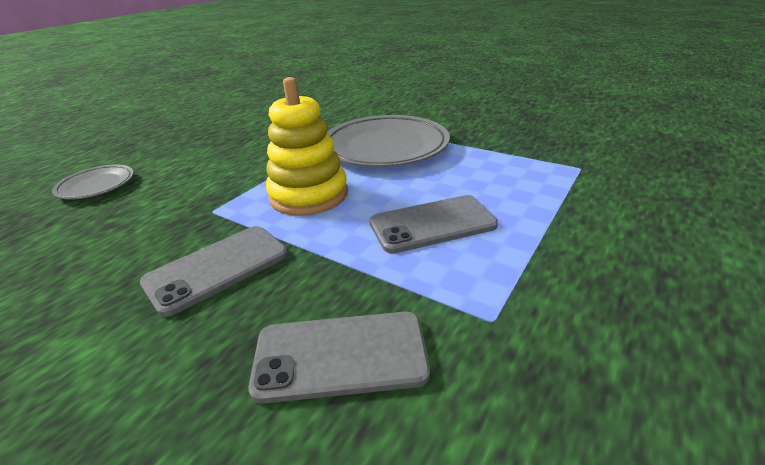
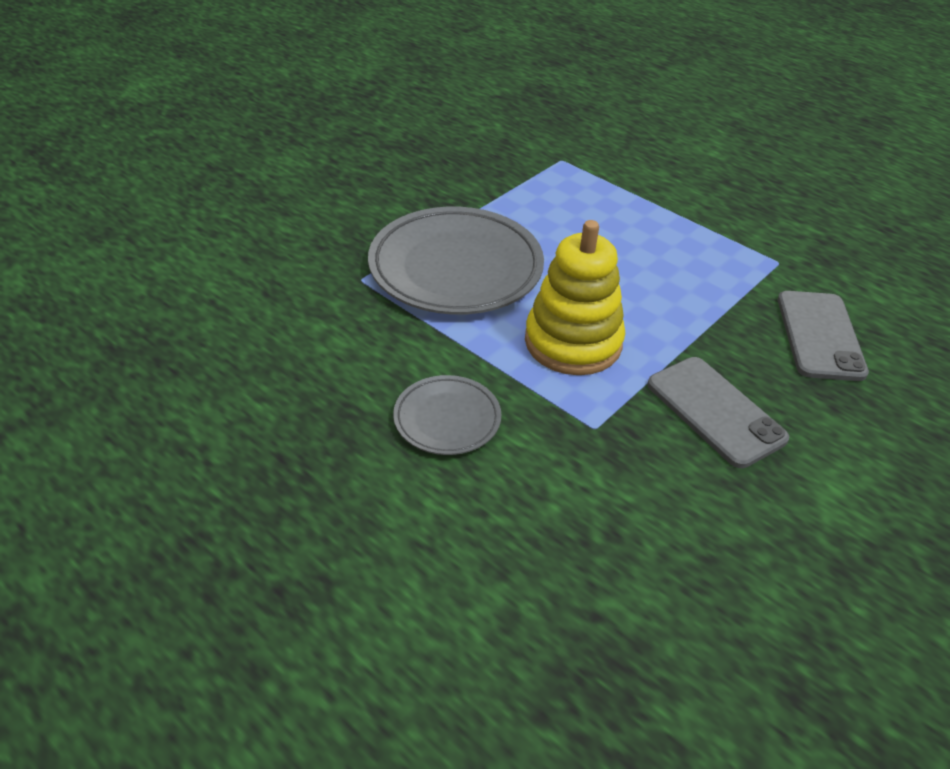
camera: 85 degrees left, 10 degrees up
grey plate [52,165,134,200] -> grey plate moved to [393,375,502,455]
grey phone [370,195,498,254] -> none

